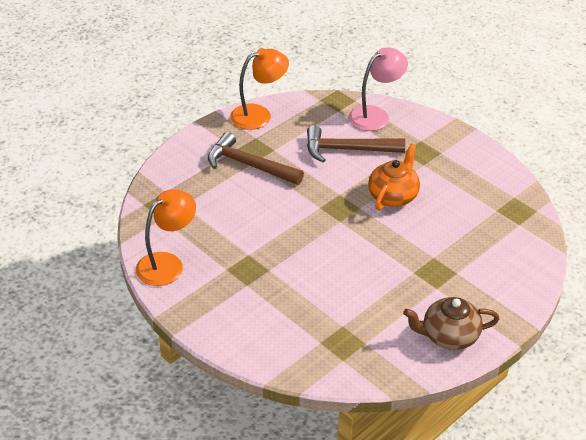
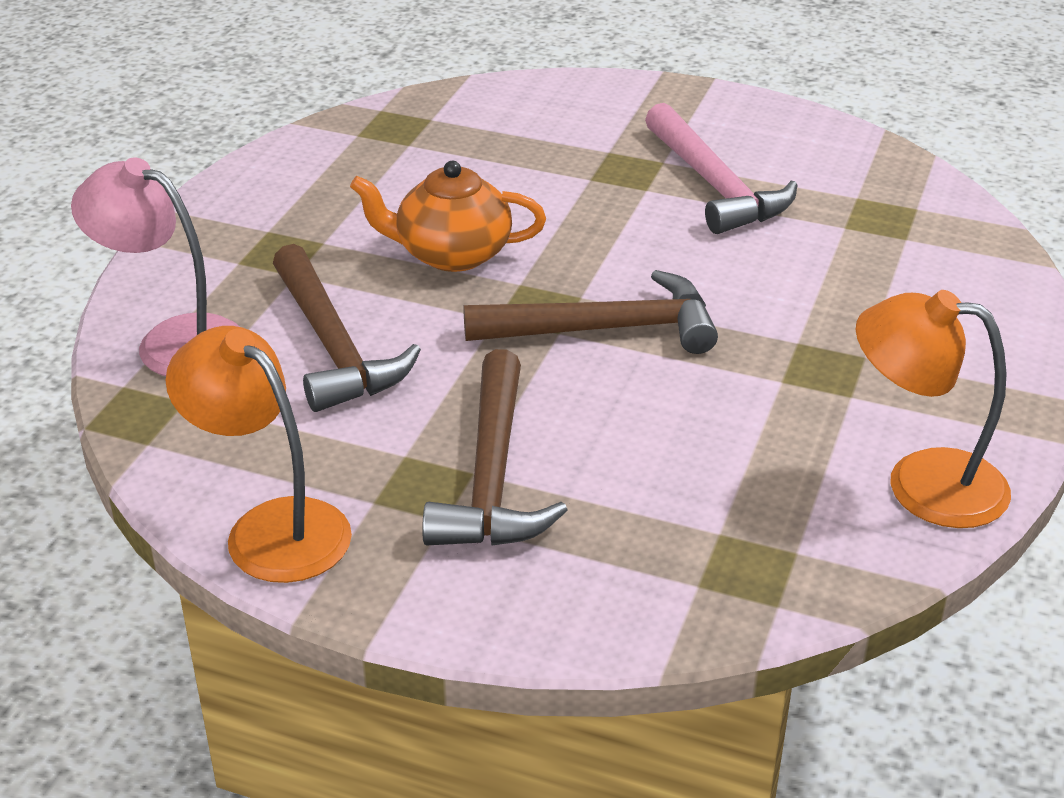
camera: 115 degrees left, 5 degrees down
brown teapot [403,297,499,350] -> none
none -> brown hammer [463,270,718,354]
none -> pink hammer [645,103,798,234]

